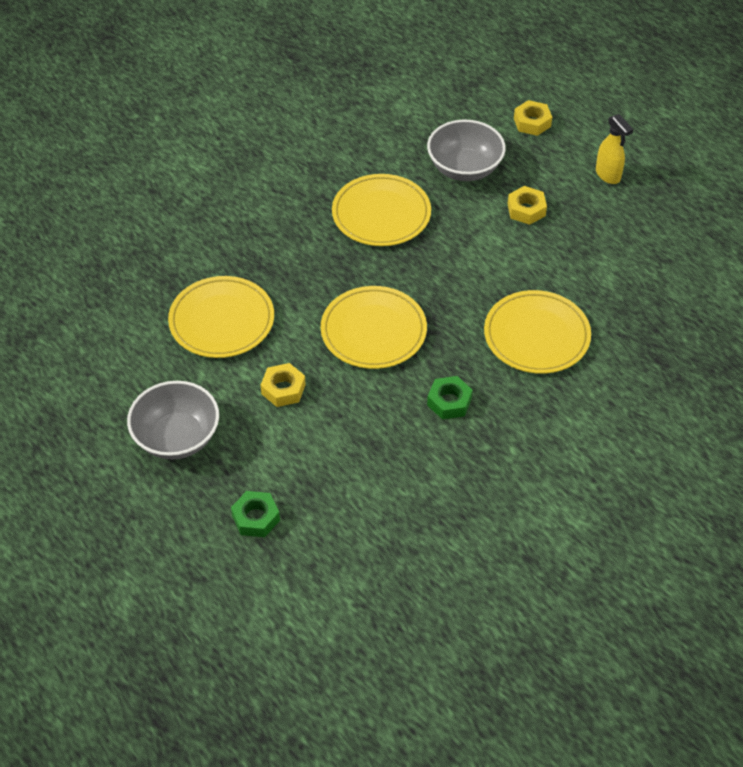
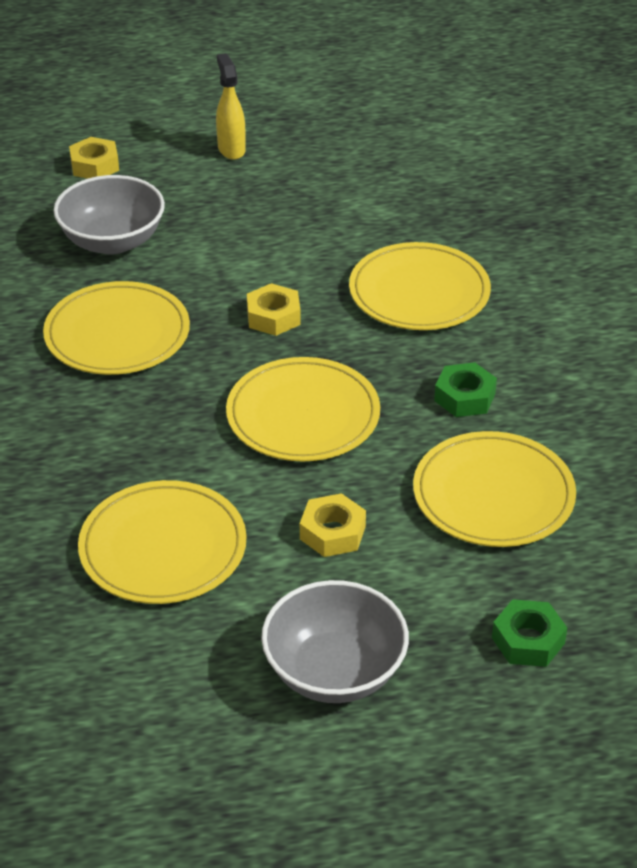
camera: 60 degrees left, 10 degrees down
yellow nut [507,186,547,225] -> yellow nut moved to [247,283,301,336]
yellow spray bottle [596,114,633,184] -> yellow spray bottle turned 105 degrees counterclockwise [216,53,246,160]
none -> yellow plate [413,431,576,547]

